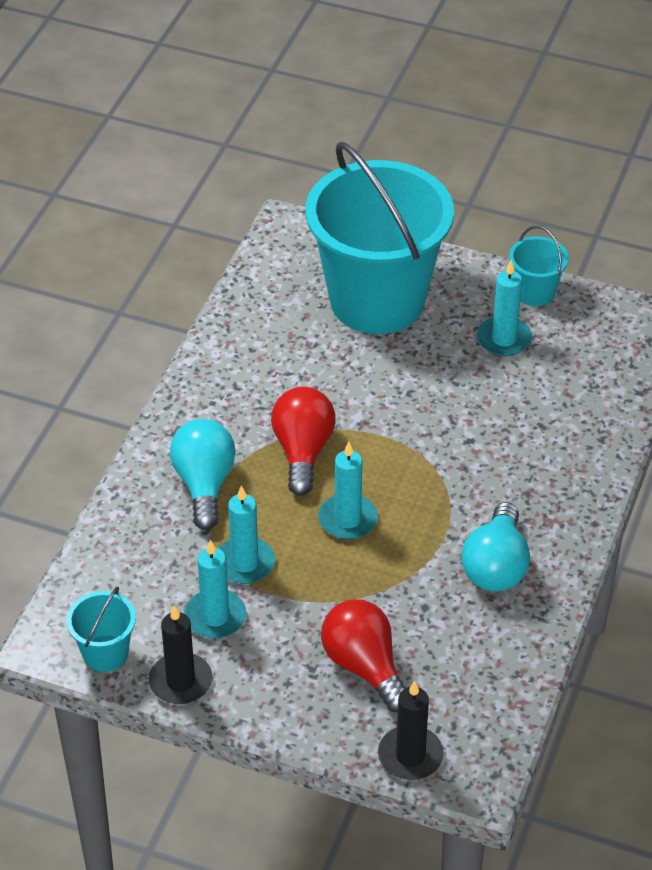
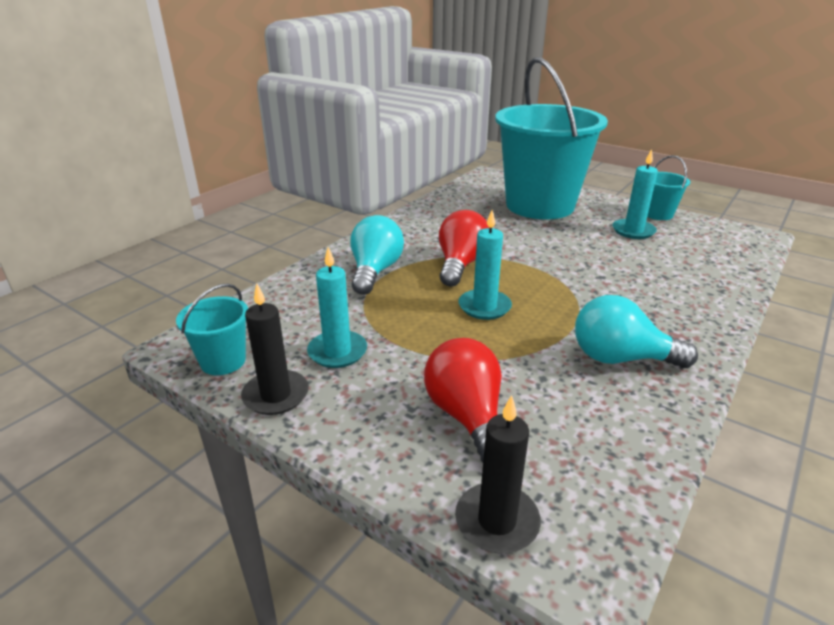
camera: 15 degrees right, 15 degrees down
turquoise candle [219,485,275,584] -> none
turquoise light bulb [461,502,530,591] -> turquoise light bulb turned 75 degrees clockwise [575,295,698,368]

